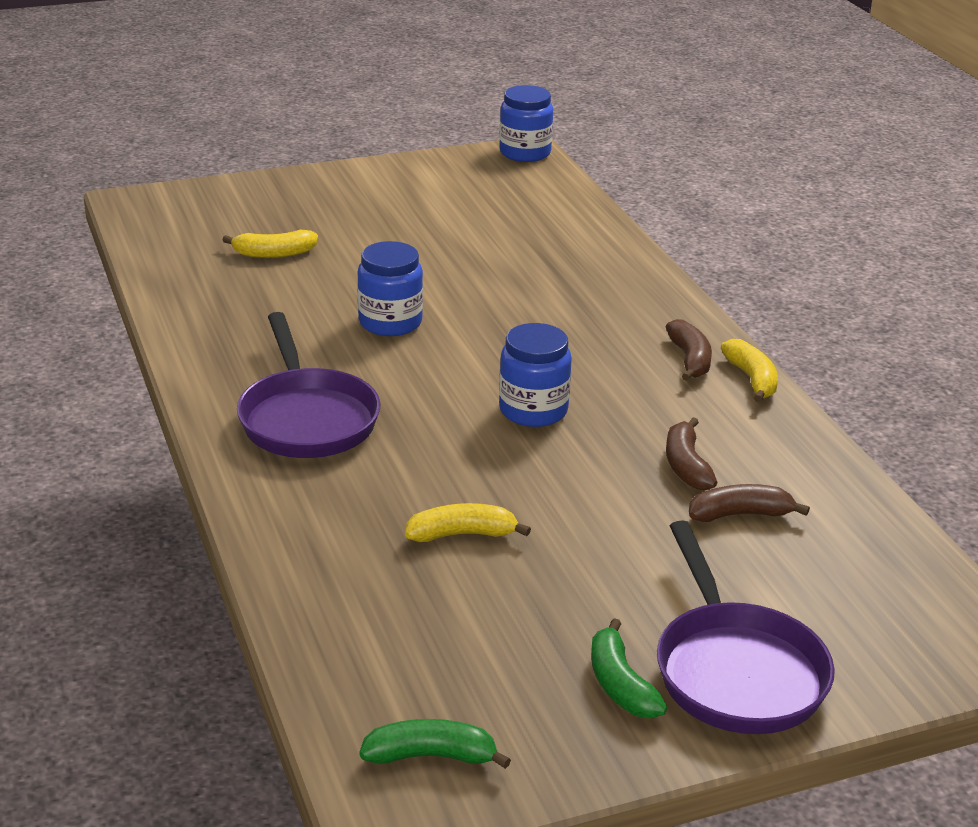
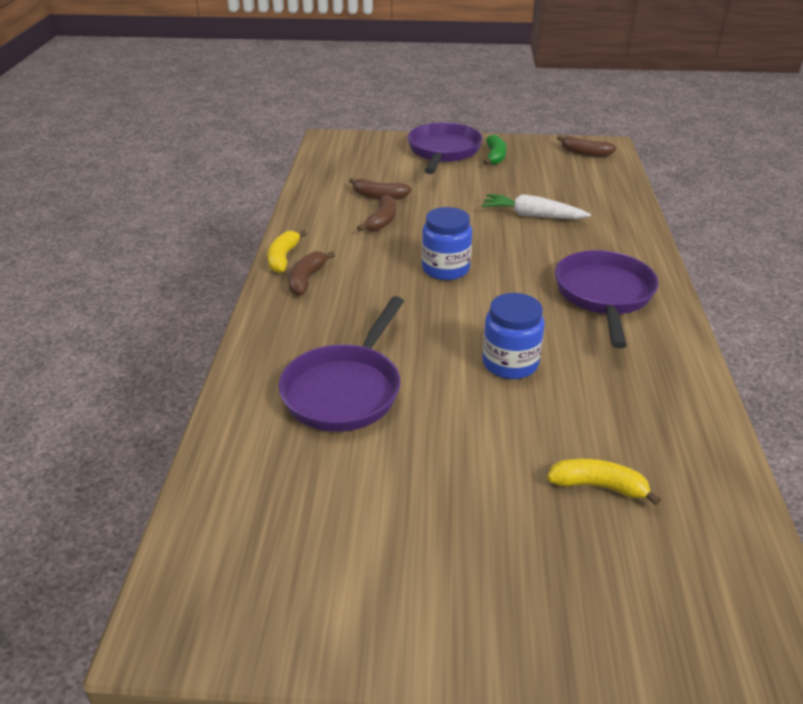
camera: 155 degrees left, 5 degrees up
green banana [359,719,511,769] -> brown banana [557,136,616,157]
yellow banana [405,503,531,542] -> white carrot [482,194,591,219]
blue jar [499,85,553,162] -> none
none -> purple pan [279,296,404,432]

